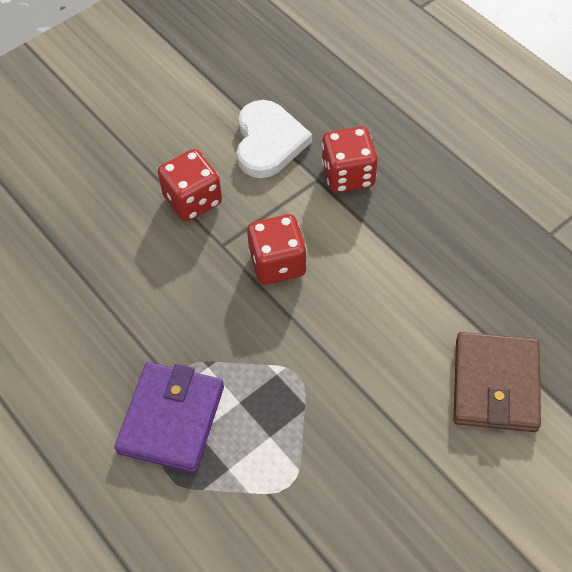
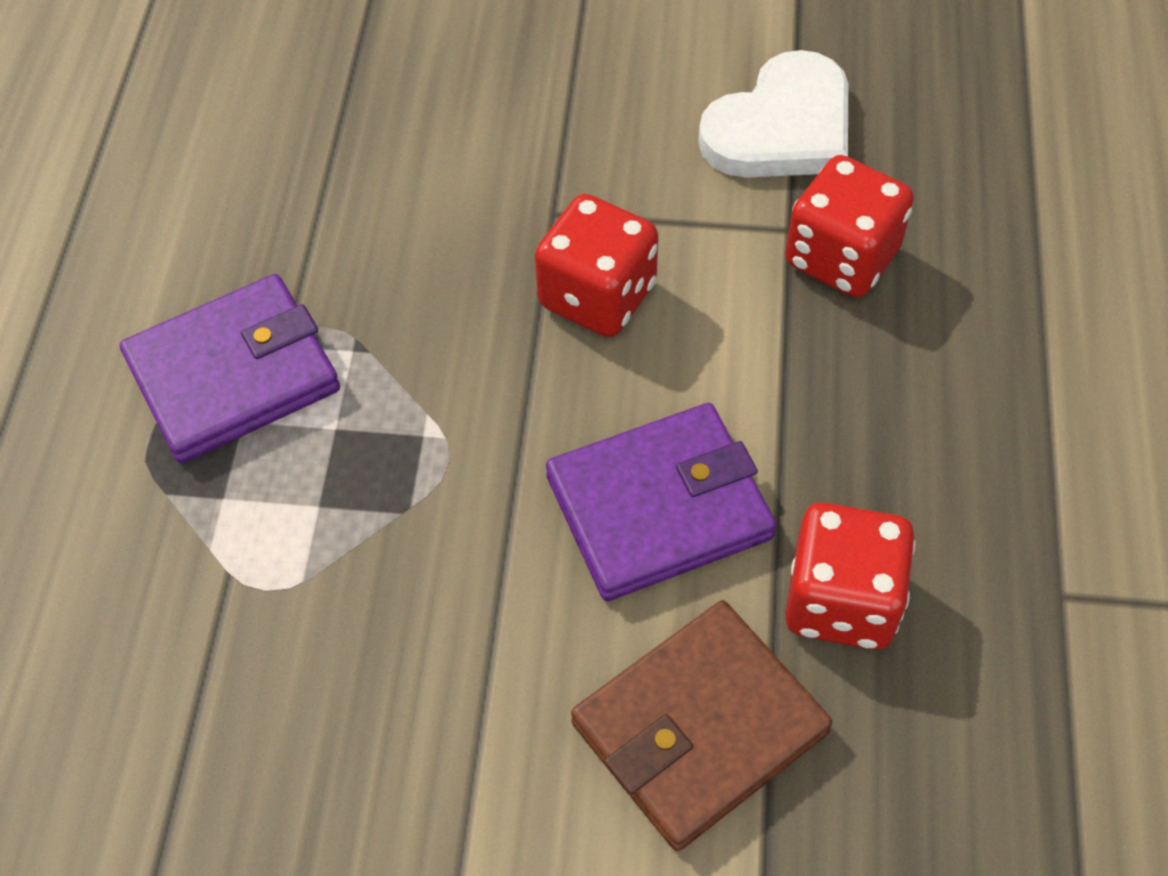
camera: 45 degrees right, 0 degrees up
red dice [158,149,222,221] -> red dice moved to [785,502,915,650]
none -> purple wallet [546,403,777,601]

